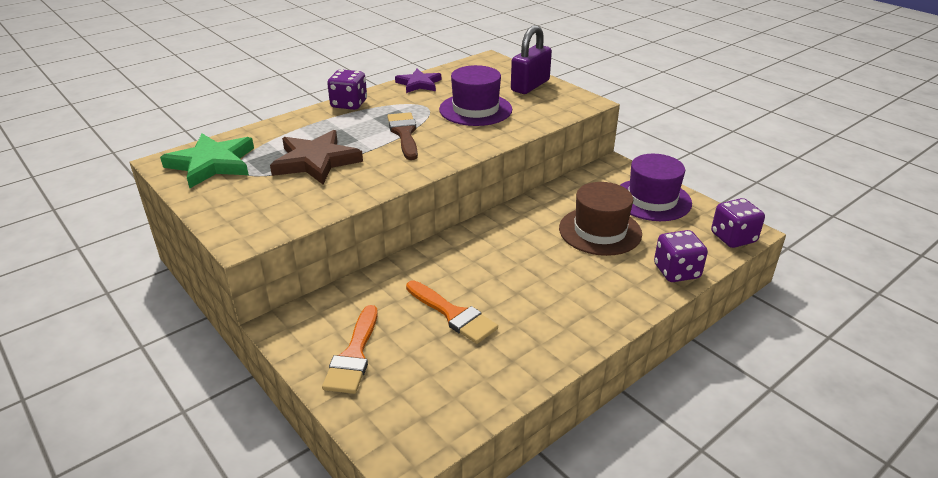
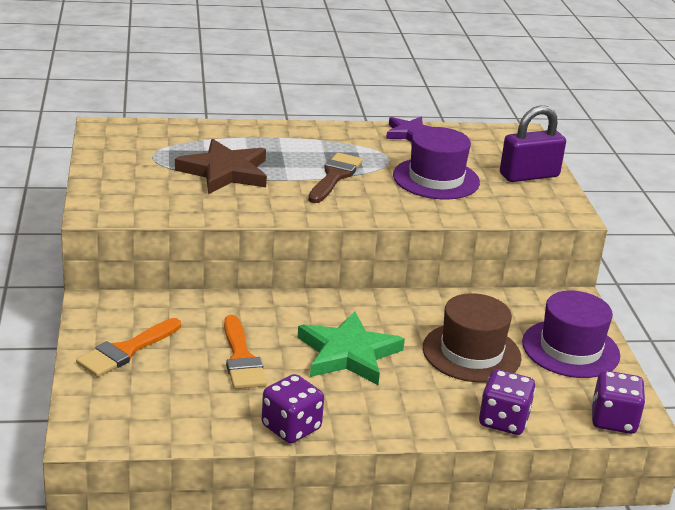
camera: 30 degrees right, 5 degrees down
green star [160,134,254,188] -> green star moved to [297,311,405,385]
purple dice [327,69,367,110] -> purple dice moved to [262,374,324,443]

